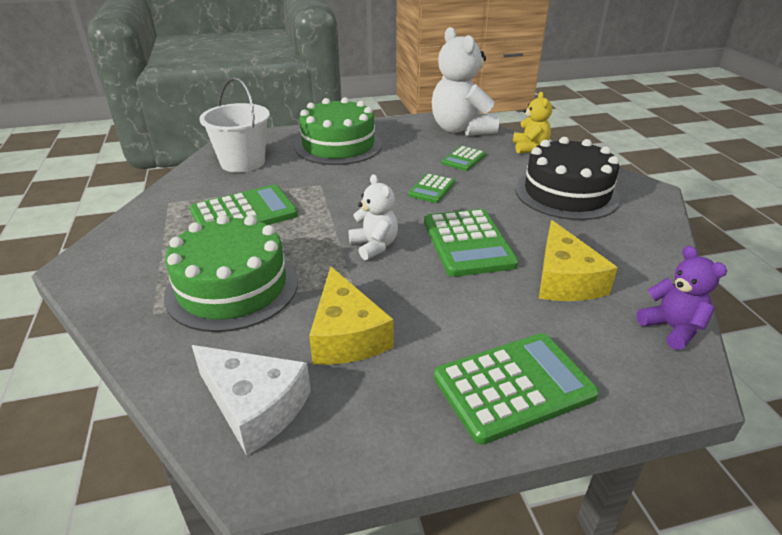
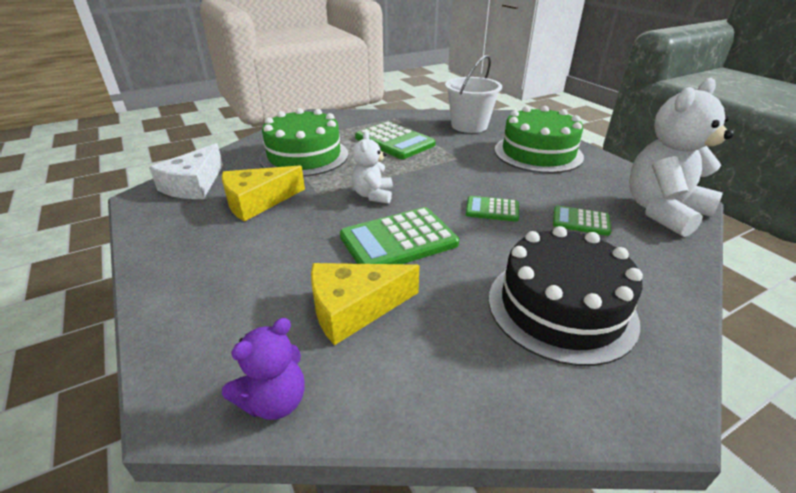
camera: 75 degrees right, 0 degrees up
white teddy bear [348,174,398,260] -> white teddy bear turned 135 degrees clockwise [352,131,393,204]
green calculator [434,333,599,445] -> none
yellow teddy bear [513,92,552,153] -> none

